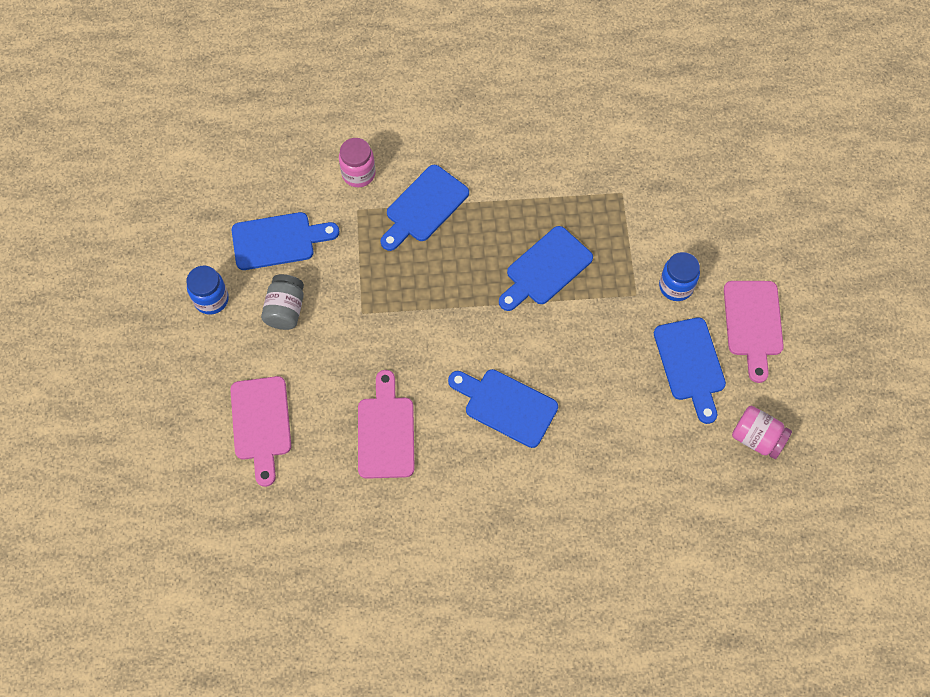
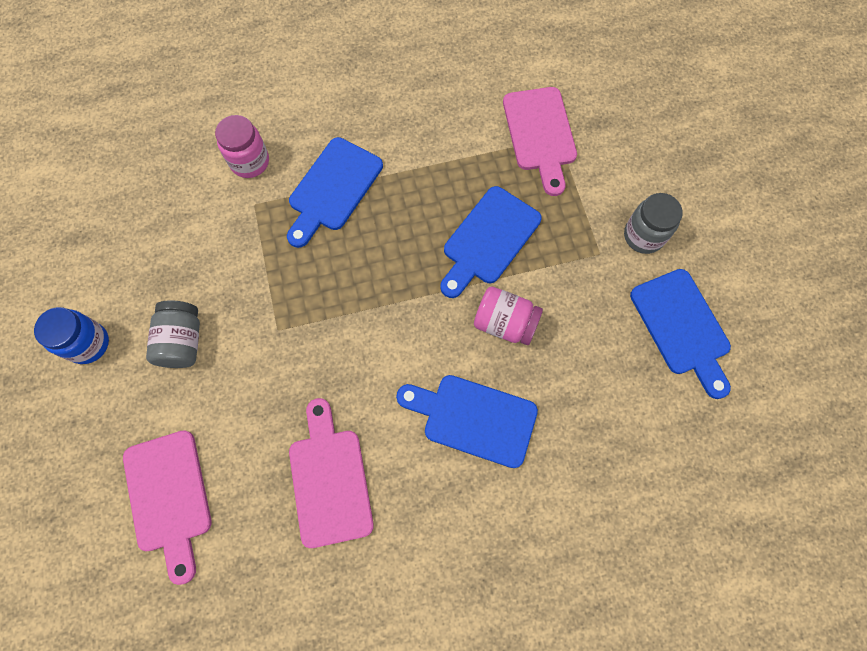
camera: 10 degrees left, 5 degrees up
blue cutting board [232,212,339,270] -> none
blue jar [659,252,700,301] -> grey jar [624,193,683,254]
pink cutting board [724,281,784,383] -> pink cutting board moved to [503,87,577,196]
pink jar [732,406,792,459] -> pink jar moved to [474,287,543,345]

